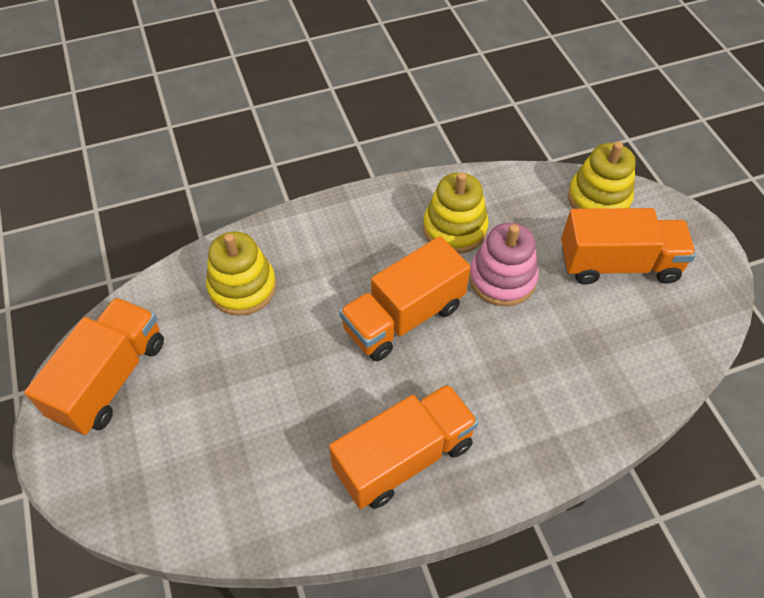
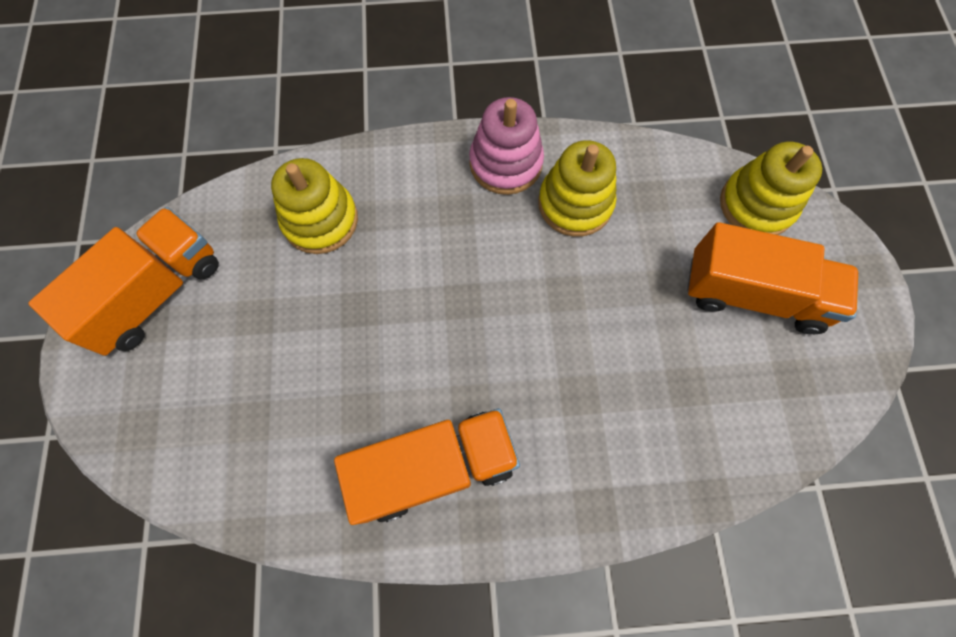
camera: 15 degrees right, 15 degrees up
orange truck [339,236,470,361] -> none
pink stacking toy [469,223,538,306] -> pink stacking toy moved to [469,97,544,195]

